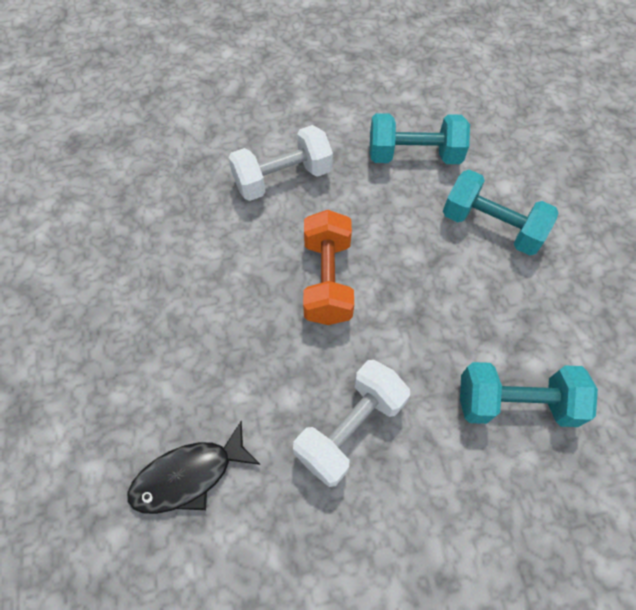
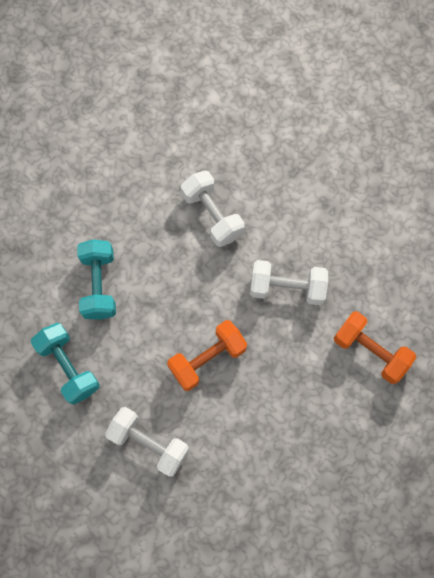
camera: 125 degrees left, 10 degrees up
black fish [127,421,261,514] -> orange dumbbell [334,311,416,384]
turquoise dumbbell [460,362,598,427] -> white dumbbell [181,171,245,247]

